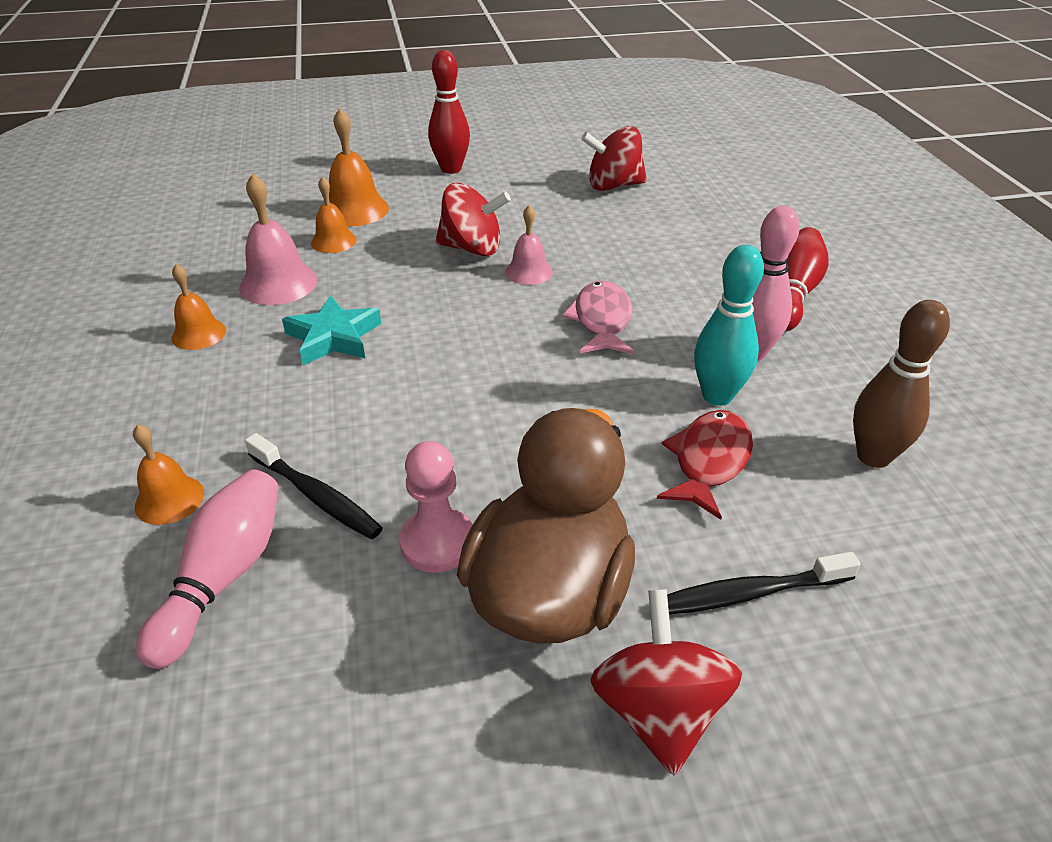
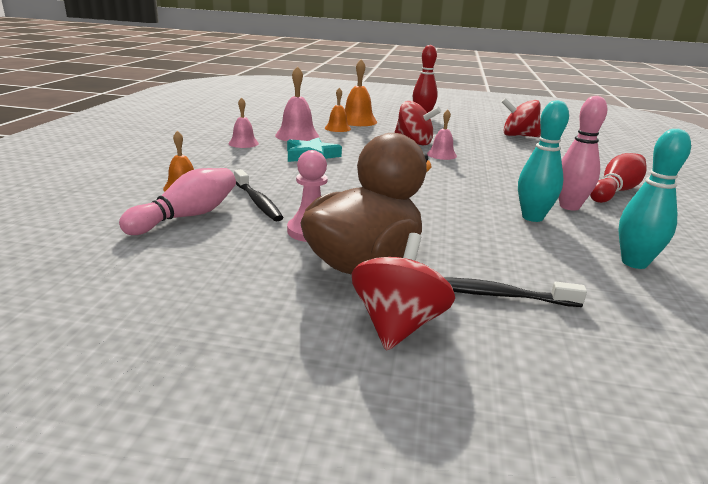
camera: 20 degrees right, 15 degrees down
orange bell [171,264,226,350] -> pink bell [229,97,259,148]
pink fish [562,281,634,354] -> none
red fish [657,410,753,520] -> none
brown bowling pin [853,300,950,468] -> turquoise bowling pin [618,129,691,269]

